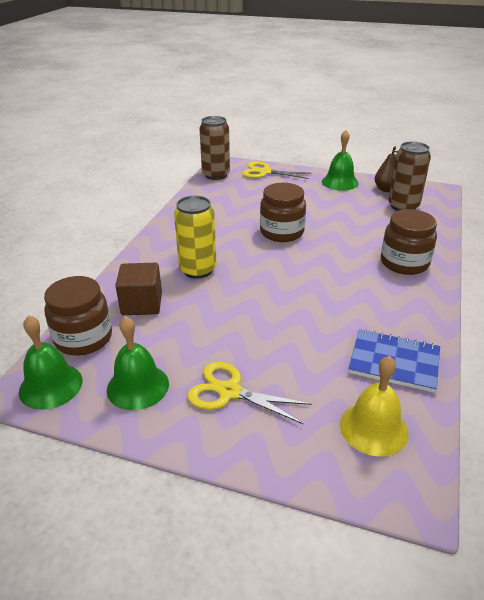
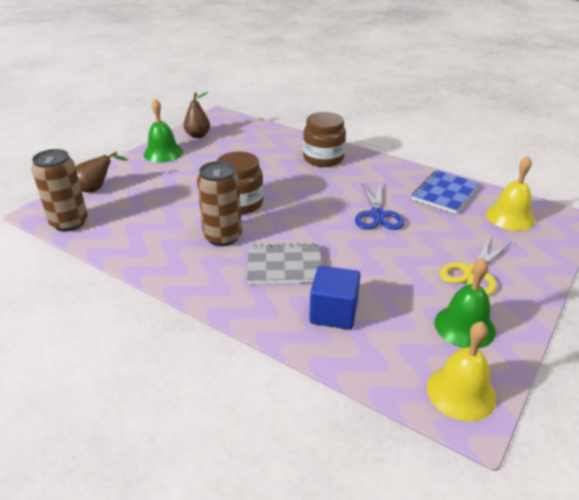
camera: 75 degrees left, 0 degrees up
green bell [19,315,83,410] -> yellow bell [427,321,496,421]
brown jar [44,276,112,356] -> none
brown cube [115,263,162,315] -> blue cube [309,266,360,330]
yellow can [174,196,217,279] -> grey notebook [247,243,322,284]
yellow scissors [242,161,311,179] -> brown pear [75,152,128,192]
brown can [388,142,431,211] -> brown can moved to [197,161,242,246]
none -> blue scissors [355,183,404,230]

